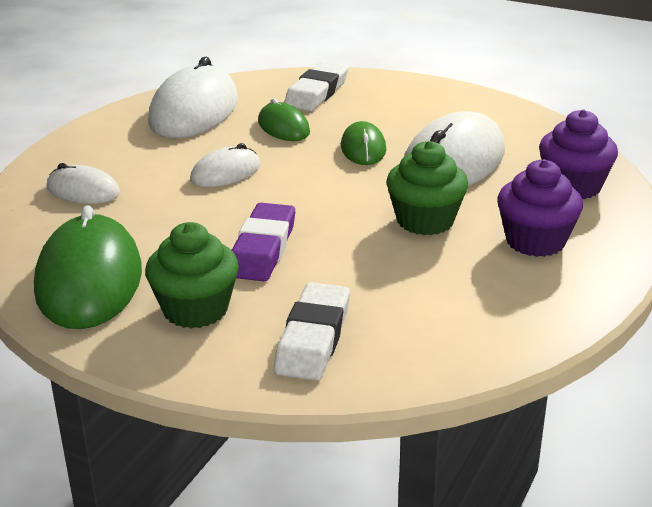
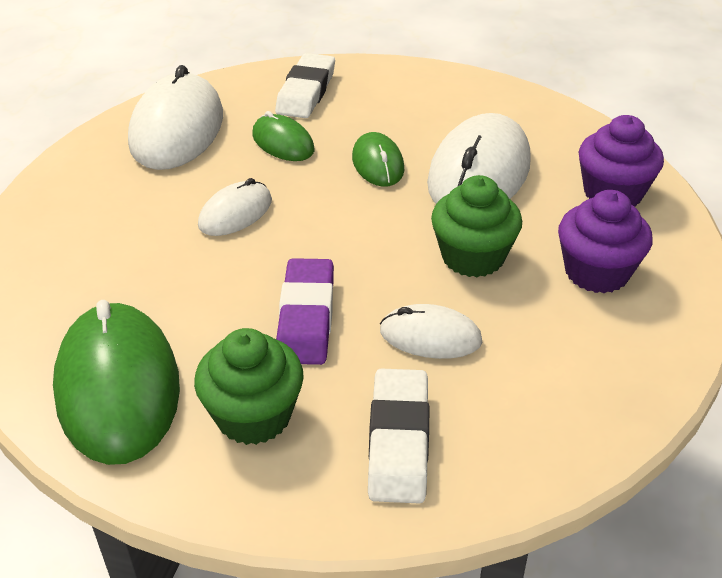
camera: 10 degrees left, 10 degrees up
white mouse [47,163,120,204] -> white mouse moved to [380,304,482,359]

